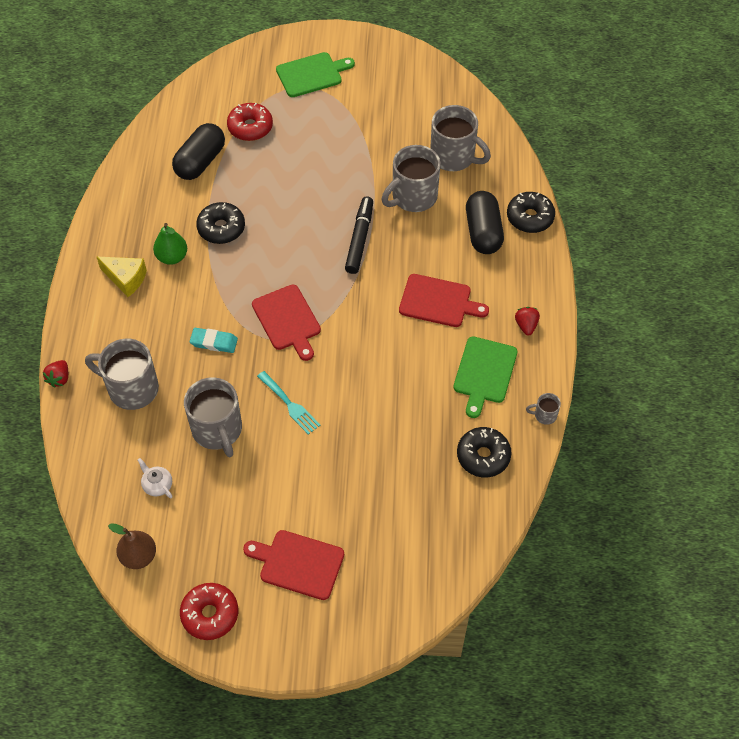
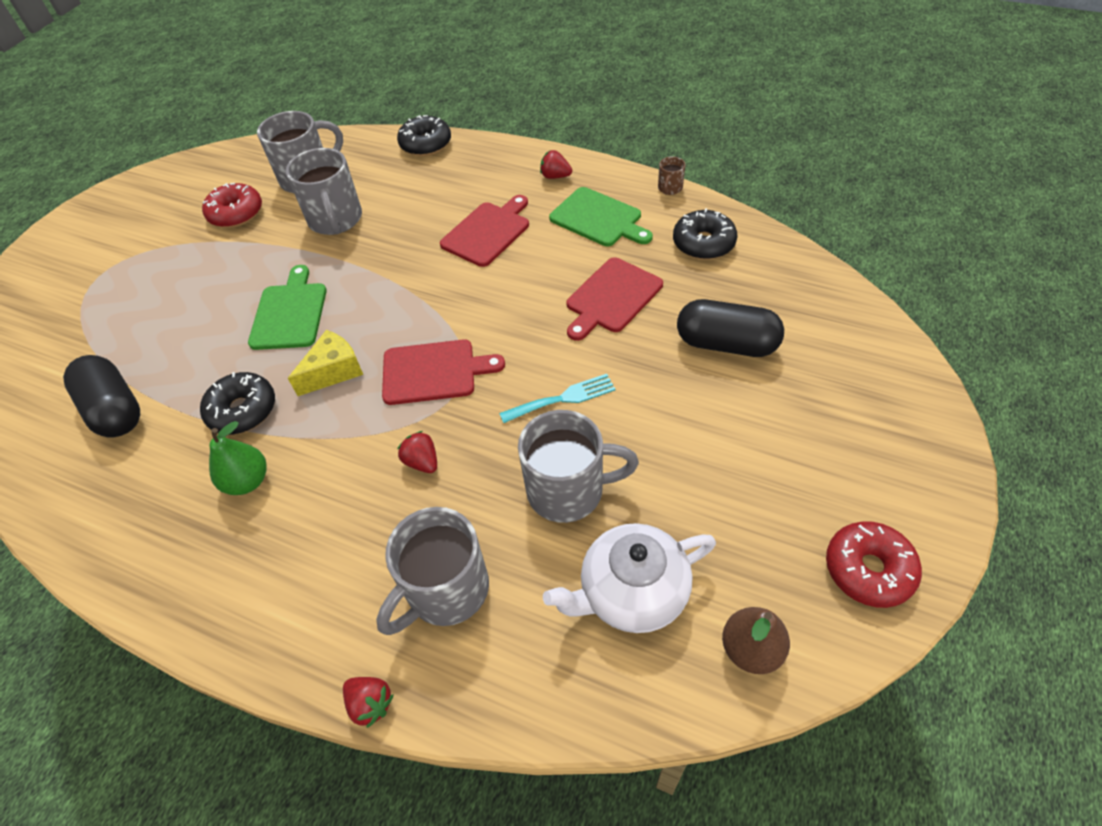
camera: 65 degrees left, 5 degrees down
yellow cheese [97,257,147,297] -> yellow cheese moved to [288,330,363,396]
white teapot [138,458,173,498] -> white teapot [543,523,716,633], size x2.15
turquoise eraser [190,328,238,353] -> red strawberry [397,431,437,473]
red donut [227,103,273,141] -> red donut moved to [202,183,262,228]
red cutting board [243,530,344,600] -> red cutting board moved to [567,257,663,341]
green cutting board [276,52,355,97] -> green cutting board moved to [248,265,327,350]
black marker [345,197,373,274] -> none
black capsule [466,191,504,254] -> black capsule moved to [677,299,784,357]
grey mug [526,393,561,425] -> brown mug [658,157,685,195]

